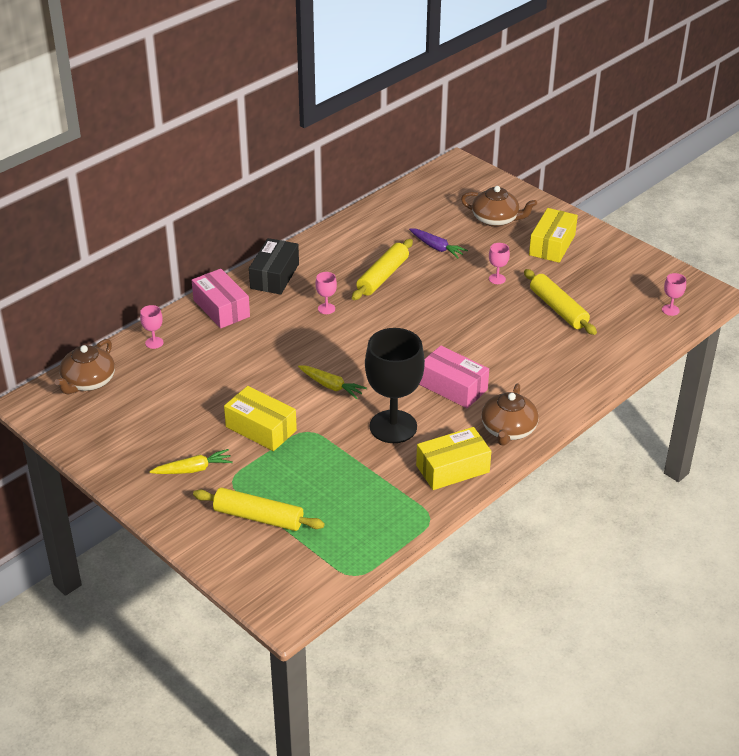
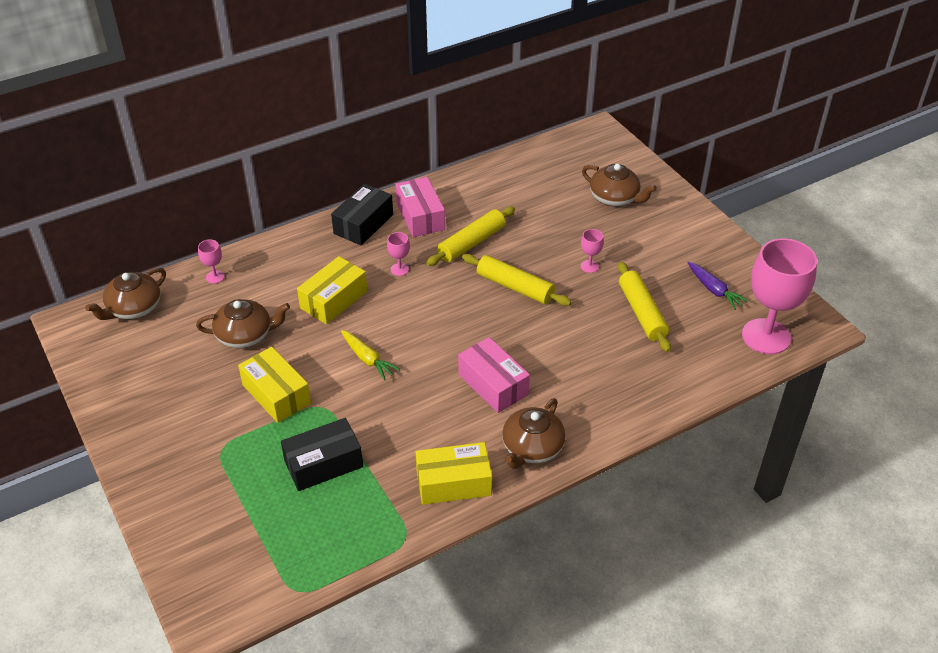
camera: 15 degrees right, 5 degrees up
yellow carrot [149,449,233,474] -> none
pink box [192,269,250,328] -> pink box moved to [395,177,445,237]
yellow rolling pin [193,488,325,531] -> yellow rolling pin moved to [462,254,571,306]
black goblet [365,328,425,443] -> none
purple carrot [409,228,468,258] -> purple carrot moved to [688,262,749,310]
yellow box [529,208,578,263] -> yellow box moved to [297,256,367,324]
pink goblet [662,273,686,316] -> pink goblet [742,239,817,354], size x2.46
none -> brown teapot [196,299,290,348]
none -> black box [281,418,363,491]

